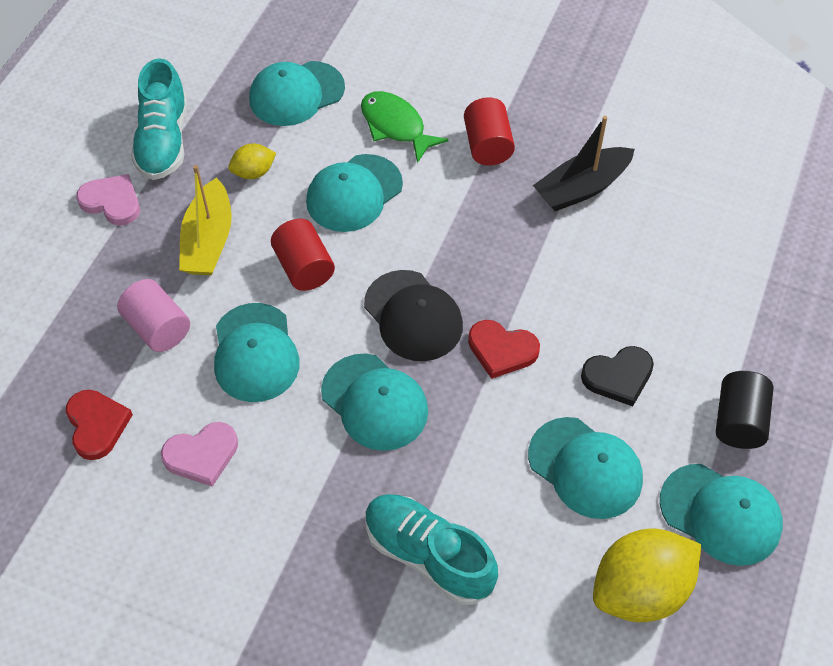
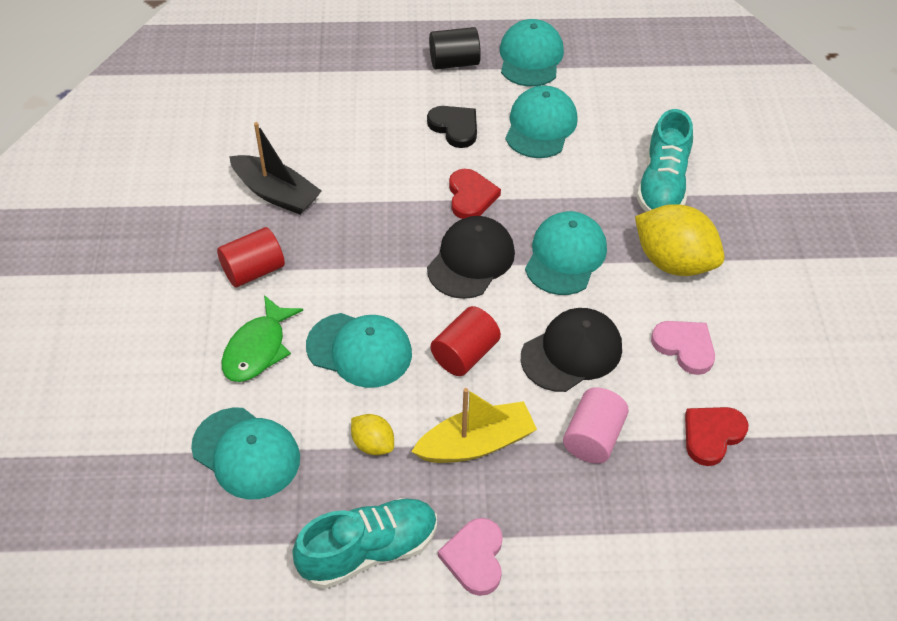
camera: 115 degrees left, 5 degrees down
turquoise cap [214,303,300,402] -> black cap [521,308,622,392]
yellow lemon [593,529,701,622] -> yellow lemon moved to [635,204,725,276]

